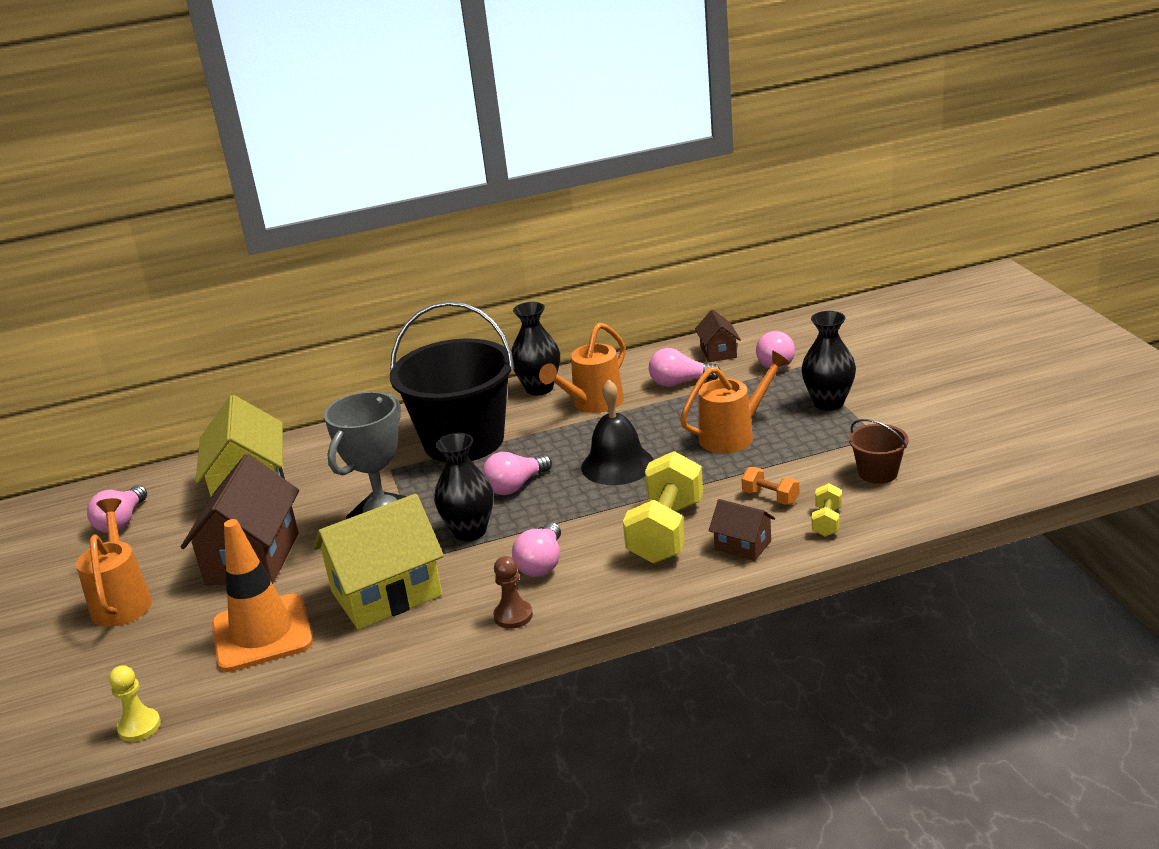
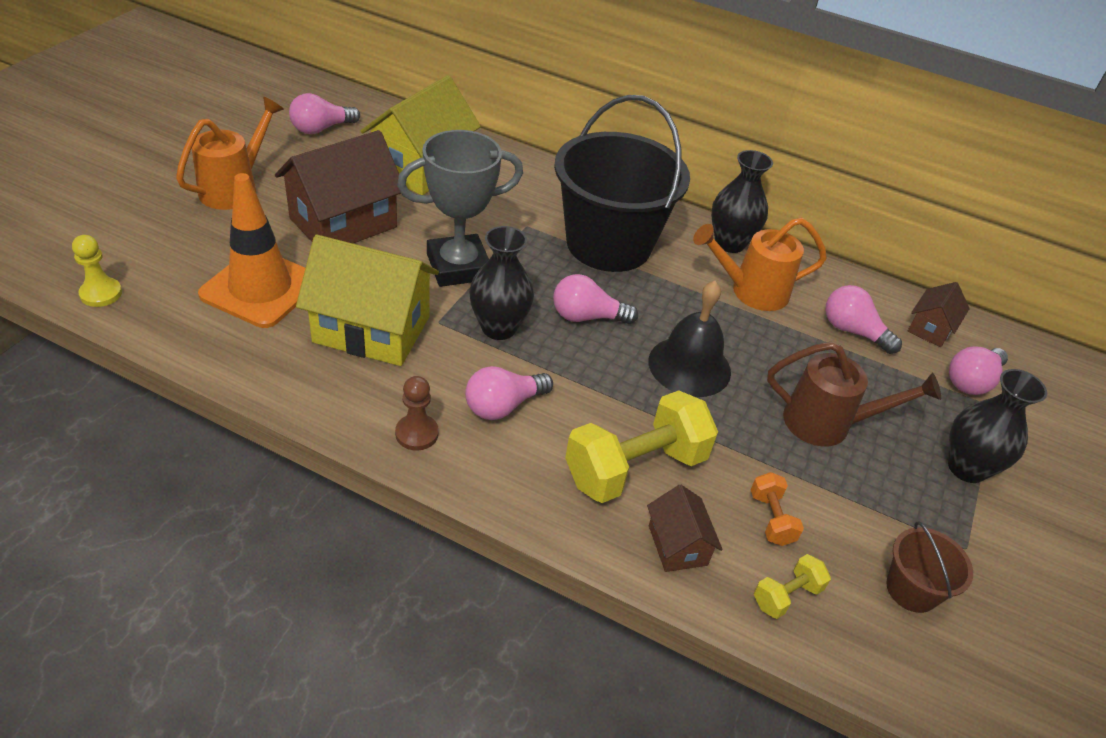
camera: 35 degrees right, 15 degrees up
orange watering can [680,350,790,453] -> brown watering can [767,342,941,447]

